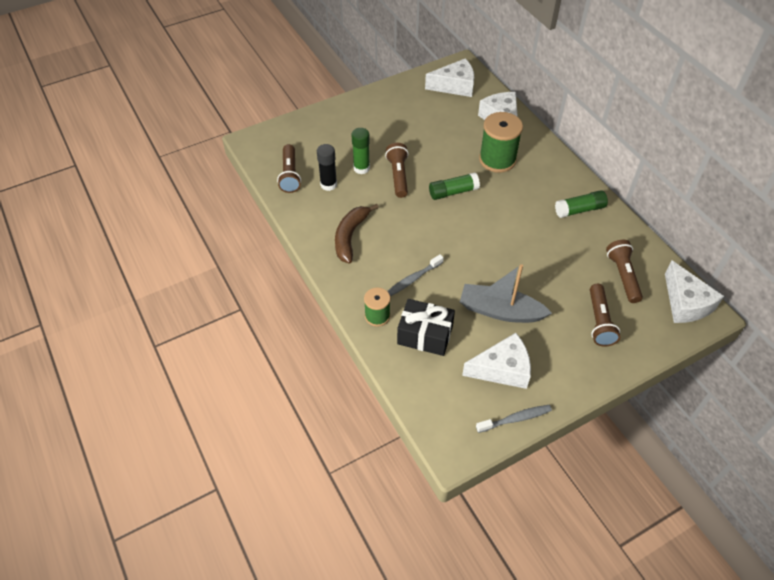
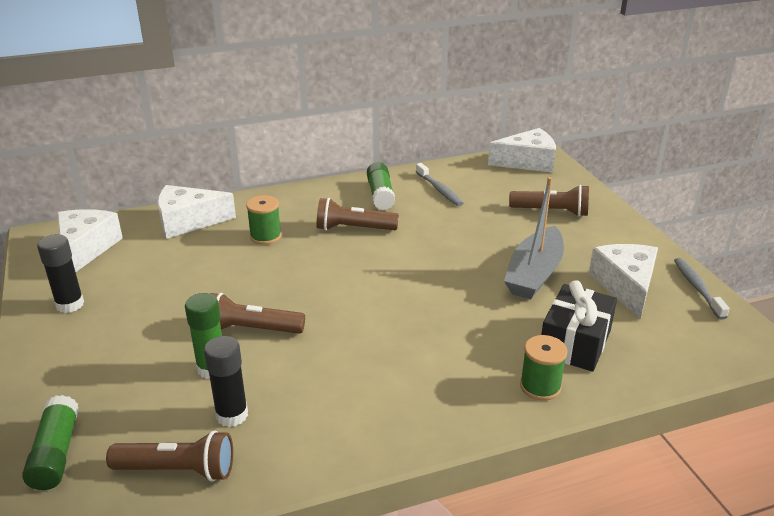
camera: 80 degrees left, 20 degrees down
brown banana [335,204,379,264] -> none
grey toothbrush [387,254,444,296] -> grey toothbrush moved to [416,163,464,206]
green glue stick [429,172,480,200] -> green glue stick moved to [22,395,79,490]
green spool [479,112,523,173] -> green spool [246,195,282,245], size x0.58
brown flashlight [606,240,643,303] -> brown flashlight moved to [316,198,399,231]
none -> black glue stick [37,234,84,313]

